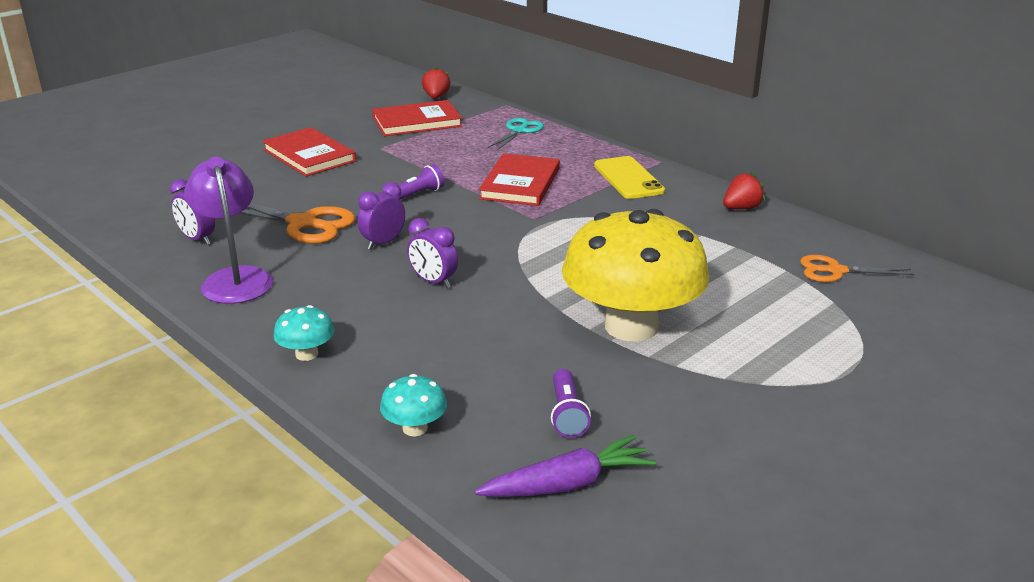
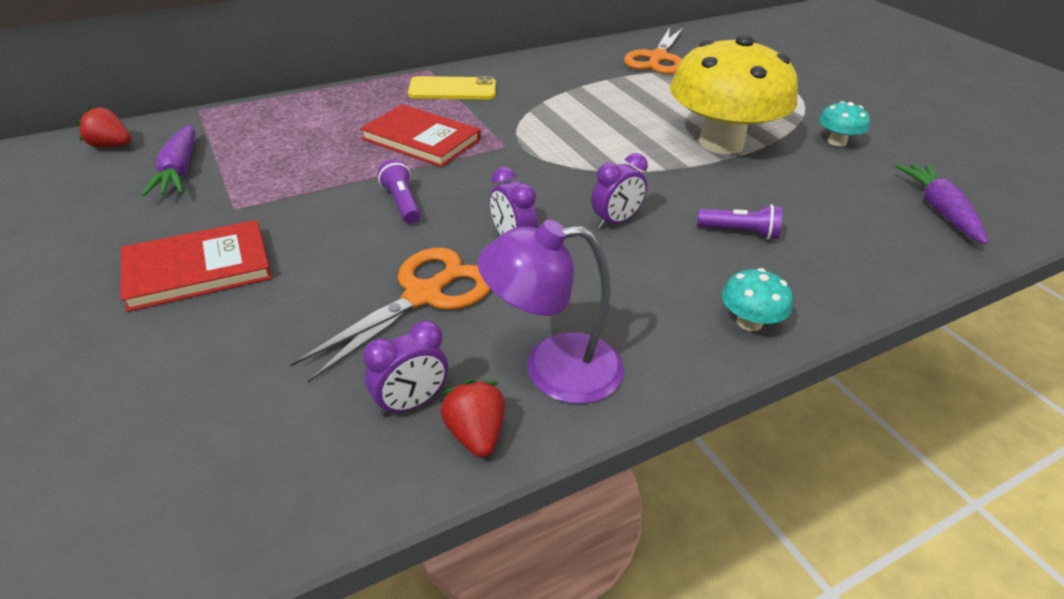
camera: 75 degrees left, 10 degrees up
red book [372,100,462,136] -> purple carrot [142,124,195,196]
turquoise mushroom [380,374,447,436] -> turquoise mushroom moved to [819,101,870,147]
turquoise scissors [488,118,544,150] -> none
purple flashlight [551,369,591,438] -> purple flashlight moved to [697,204,782,240]
red strawberry [723,172,765,209] -> red strawberry moved to [440,379,505,457]
orange scissors [800,255,915,282] -> orange scissors [624,27,683,74], size x1.56

